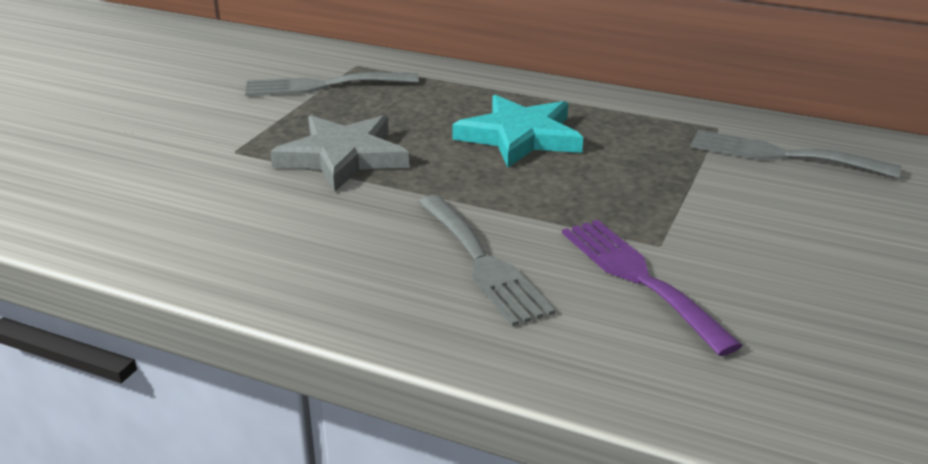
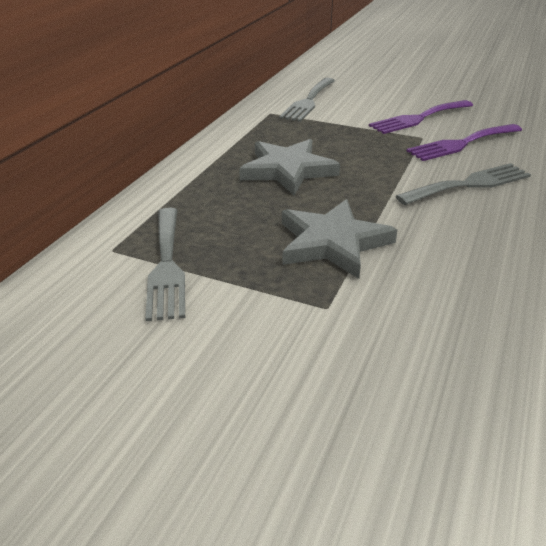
camera: 90 degrees left, 5 degrees up
turquoise star [453,95,583,168] -> grey star [239,139,340,195]
none -> purple fork [369,100,473,134]

